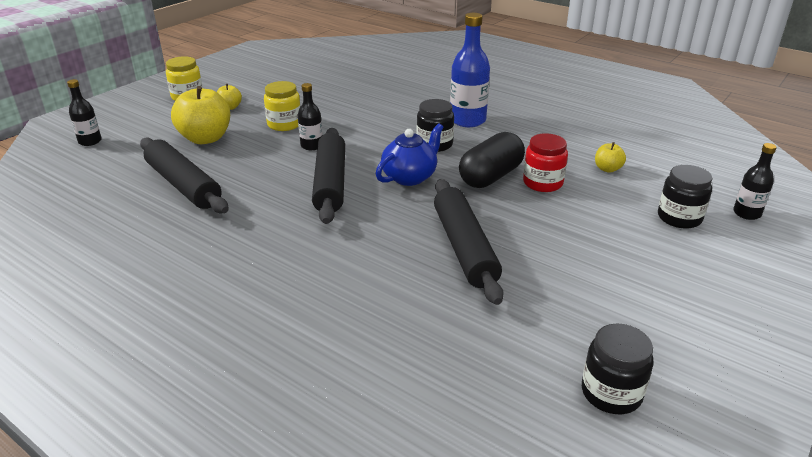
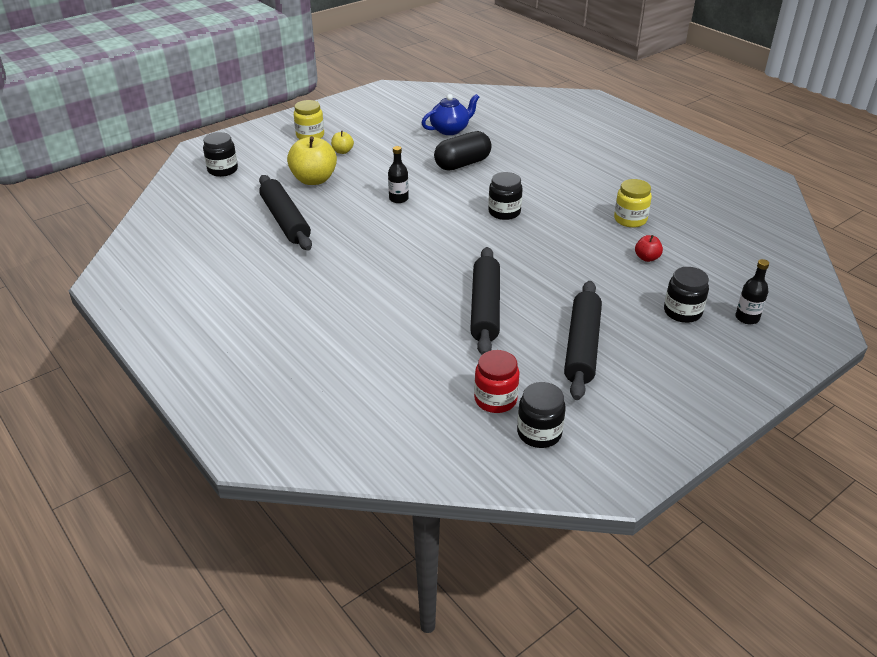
camera: 15 degrees right, 5 degrees up
black bottle [67,79,102,146] -> black jar [203,132,238,177]
yellow jar [264,81,301,131] -> yellow jar moved to [614,179,652,228]
black rolling pin [312,128,345,224] -> black rolling pin moved to [564,281,602,400]
blue teapot [375,124,444,186] -> blue teapot moved to [422,94,479,135]
blue bottle [450,13,490,127] -> none
black capsule [459,132,525,188] -> black capsule moved to [434,131,492,171]
red jar [523,133,568,192] -> red jar moved to [474,350,519,413]
yellow apple [595,142,626,173] -> red apple [635,235,663,262]

